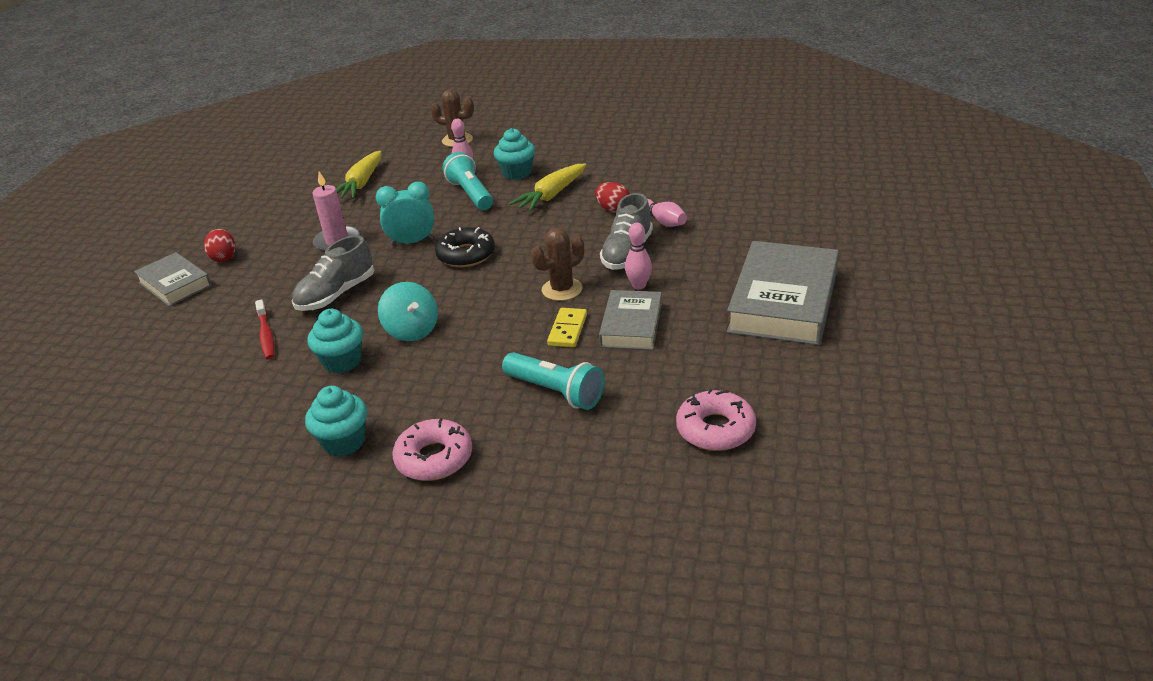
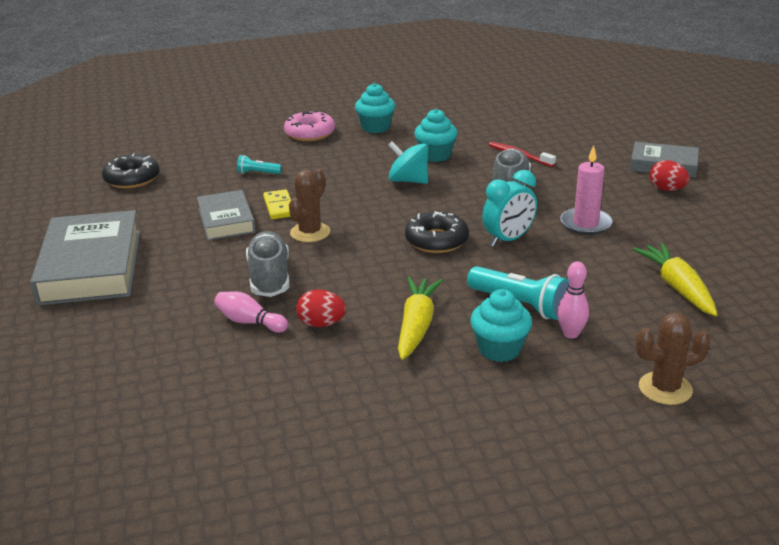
camera: 150 degrees right, 5 degrees down
turquoise flashlight [502,352,605,410] -> turquoise flashlight [237,155,282,174], size x0.53
pink bowling pin [625,223,652,289] -> none
pink donut [676,389,756,451] -> black donut [102,153,160,188]

